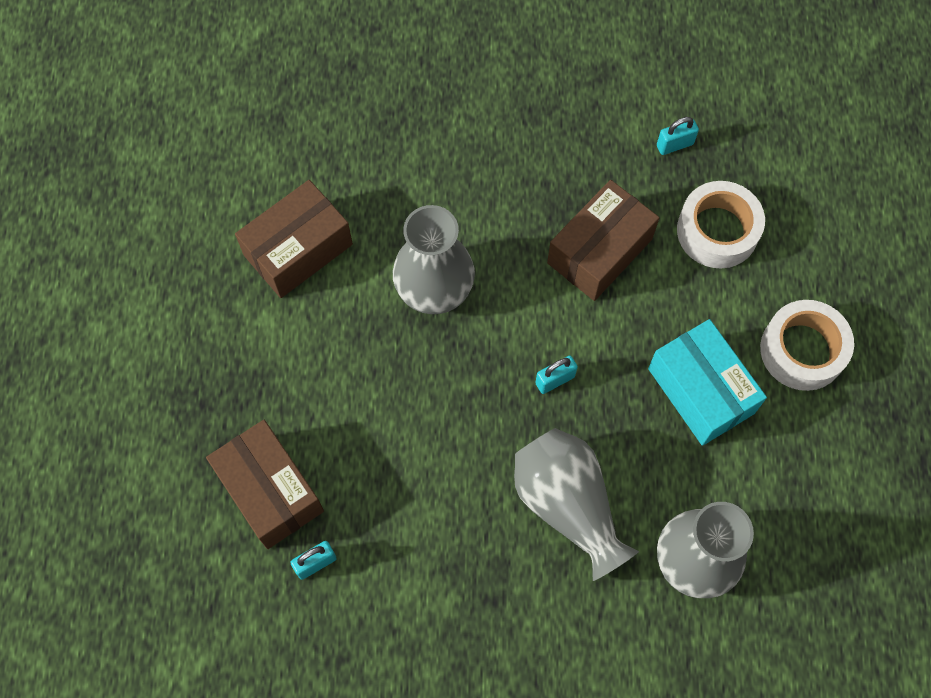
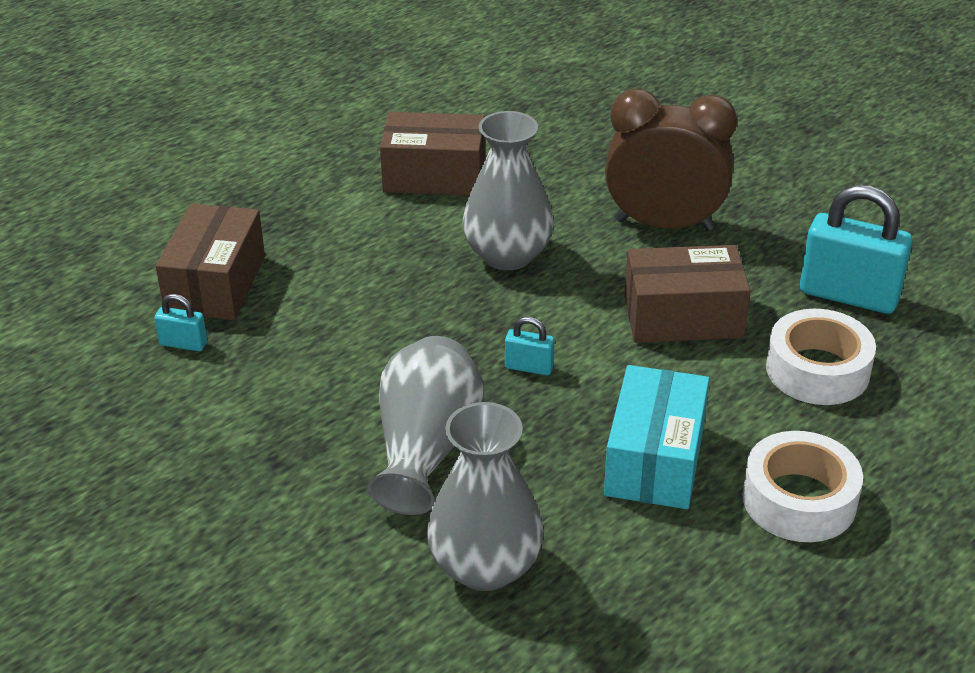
camera: 45 degrees right, 30 degrees down
turquoise padlock [657,117,699,155] -> turquoise padlock [800,185,913,314], size x2.14
none -> brown clock [605,89,737,230]

